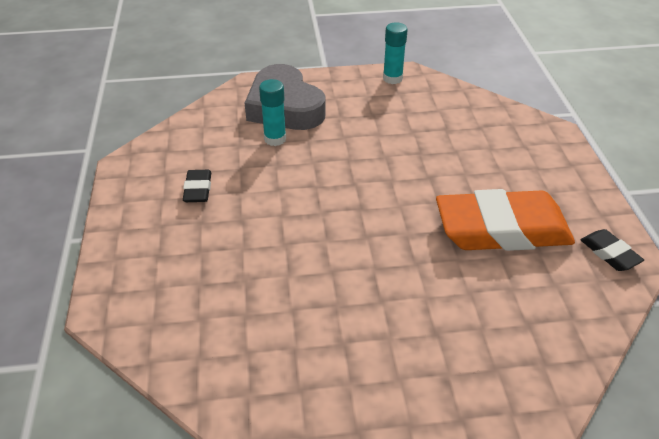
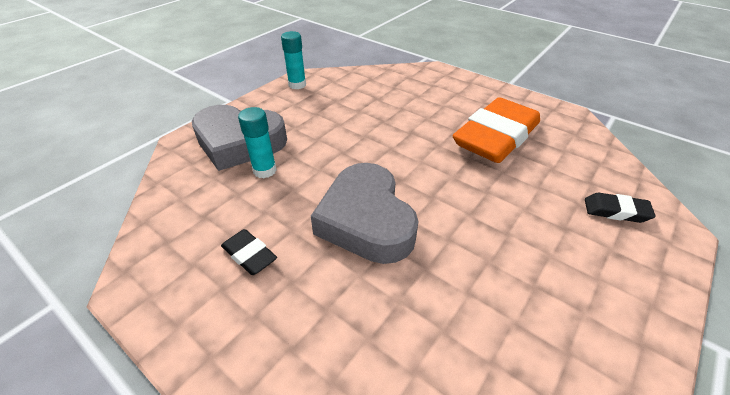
camera: 45 degrees left, 0 degrees up
black eraser [581,229,644,271] -> black eraser moved to [585,193,656,223]
none -> grey heart [311,163,419,264]

